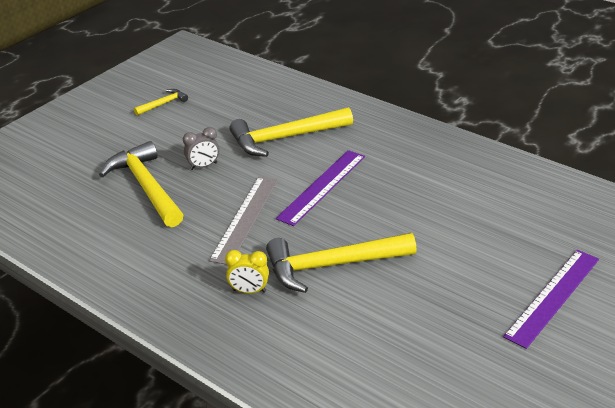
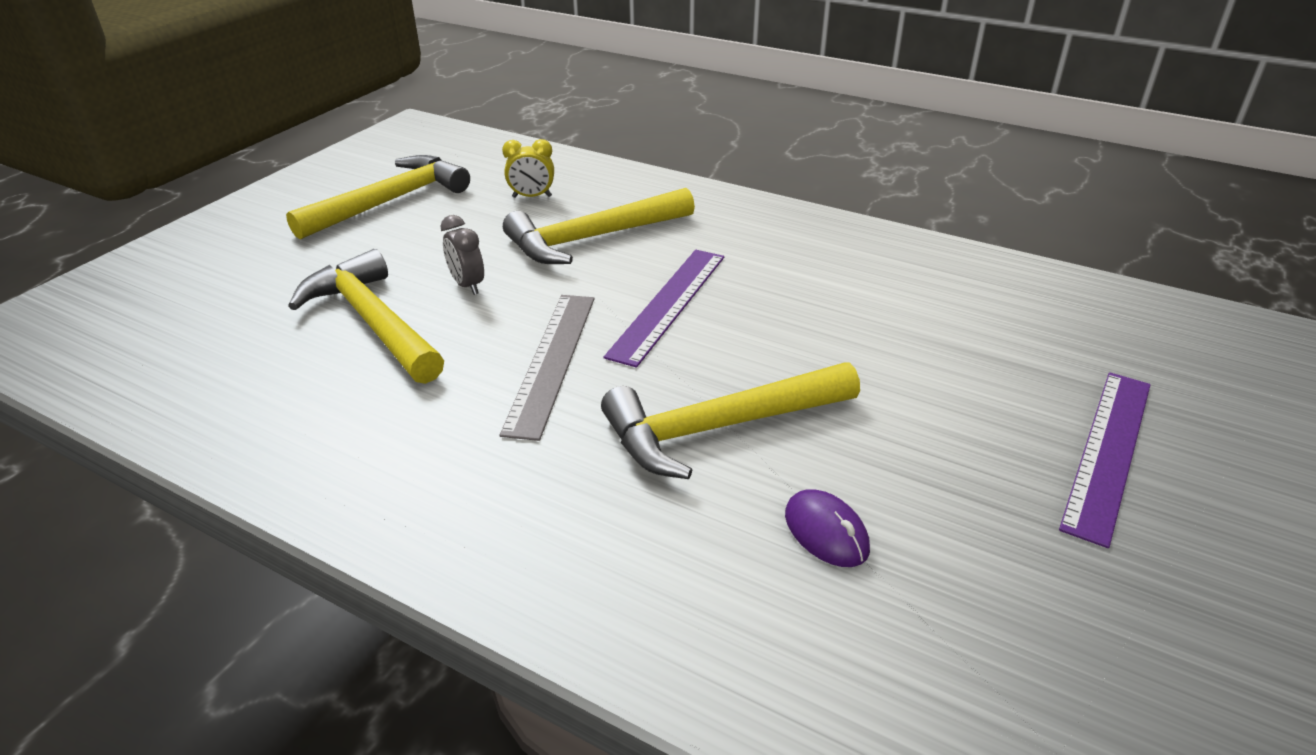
camera: 10 degrees left, 0 degrees up
yellow hammer [134,89,188,116] -> yellow hammer [286,155,470,239], size x2.09
grey clock [183,127,220,170] -> grey clock turned 90 degrees clockwise [441,215,484,295]
yellow clock [225,250,269,293] -> yellow clock moved to [502,139,554,198]
none -> purple mouse [785,489,870,567]

